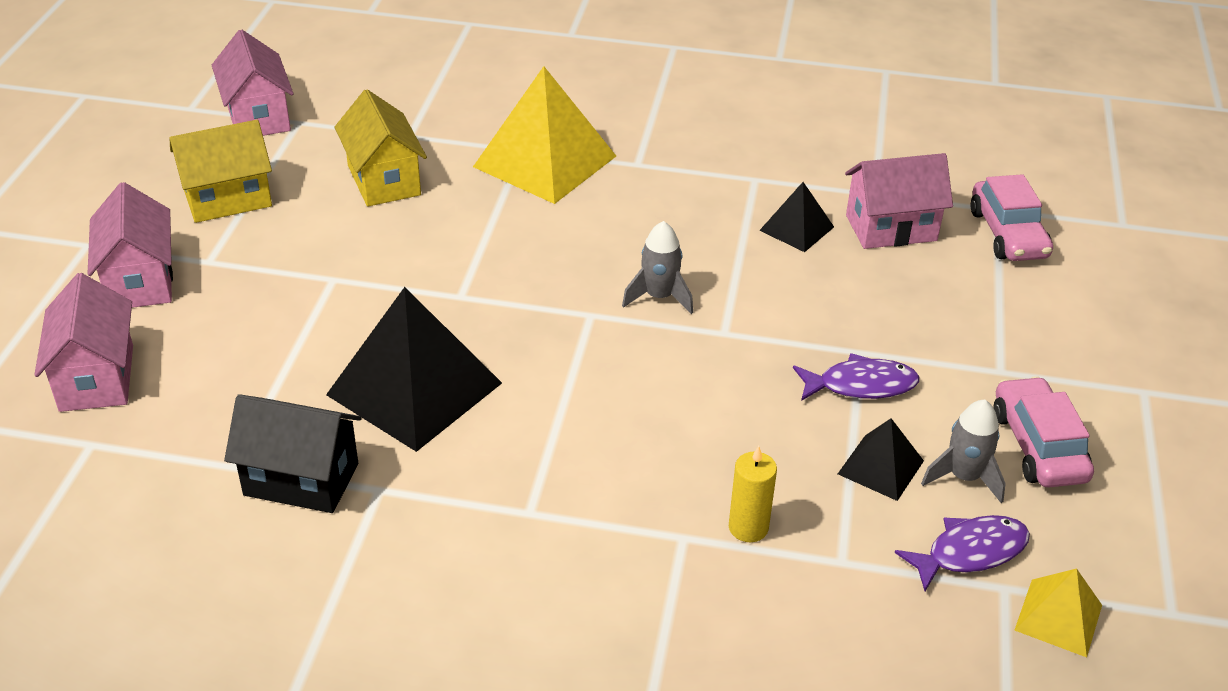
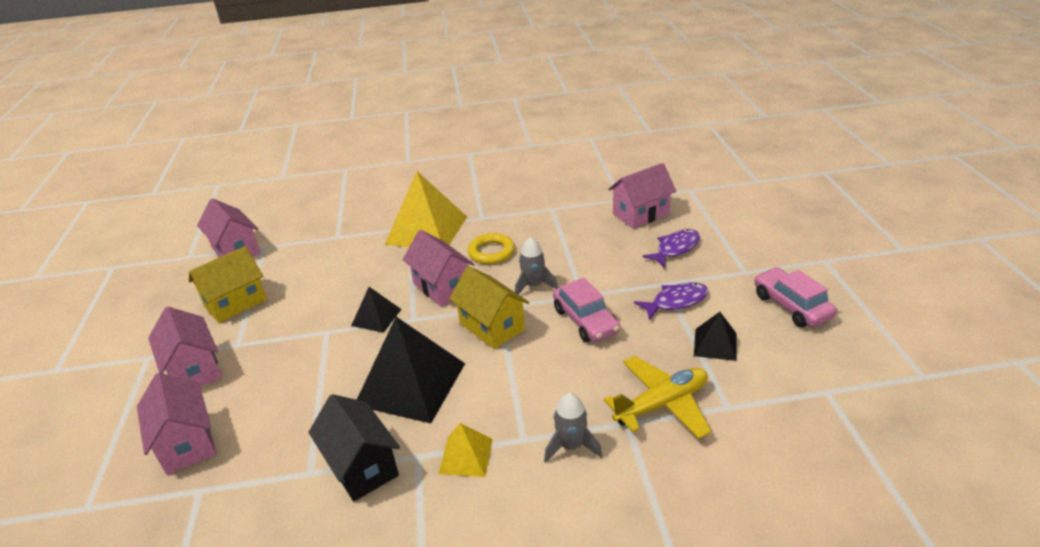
camera: 15 degrees left, 5 degrees down
black house [224,394,362,513] -> black house turned 60 degrees clockwise [308,394,400,502]
yellow house [335,89,427,207] -> yellow house moved to [450,266,529,349]
yellow candle [729,446,777,542] -> yellow plane [604,356,711,439]
black pyramid [759,182,834,252] -> black pyramid moved to [351,287,401,333]
purple fish [895,515,1030,591] -> purple fish moved to [643,229,700,268]
grey rocket [921,399,1006,503] -> grey rocket moved to [544,393,602,463]
pink car [970,174,1053,261] -> pink car moved to [553,278,620,342]
yellow pyramid [1015,568,1102,657] -> yellow pyramid moved to [438,423,493,477]
none -> pink house [403,230,475,307]
none -> yellow ring [468,233,515,264]

